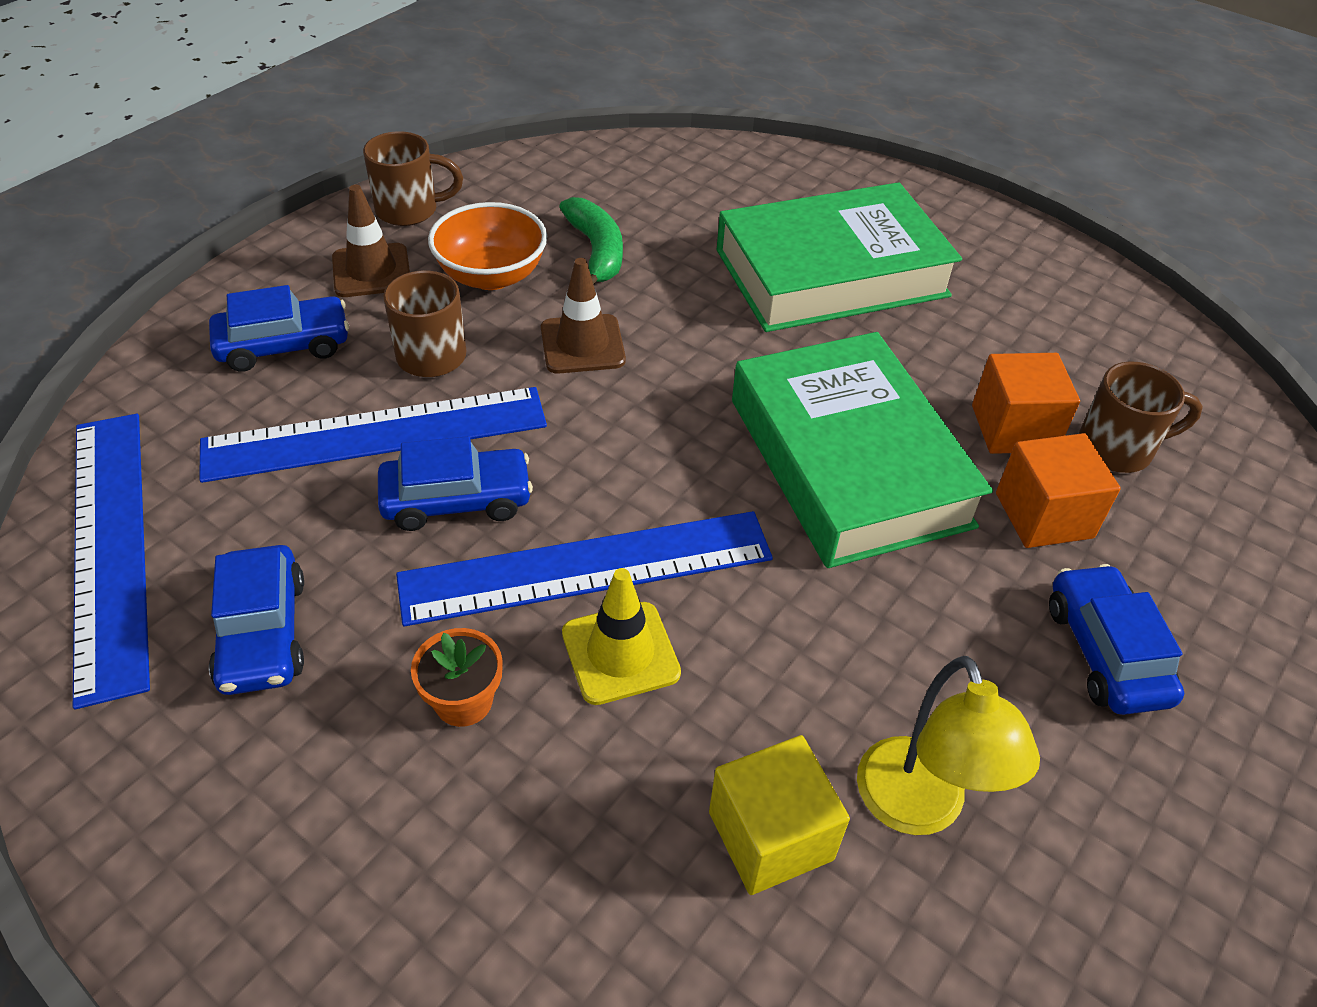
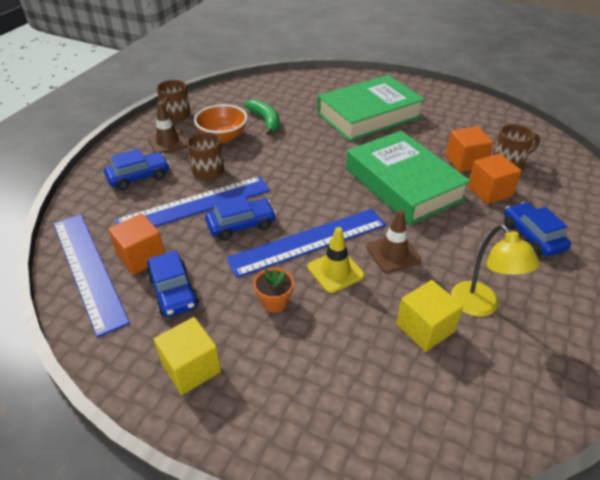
camera: 10 degrees left, 5 degrees down
brown mug [363,131,463,226] -> brown mug turned 120 degrees clockwise [157,80,190,122]
brown traffic cone [541,258,626,374] -> brown traffic cone moved to [366,209,421,273]
none -> orange cube [108,213,165,275]
none -> yellow cube [154,317,221,395]

